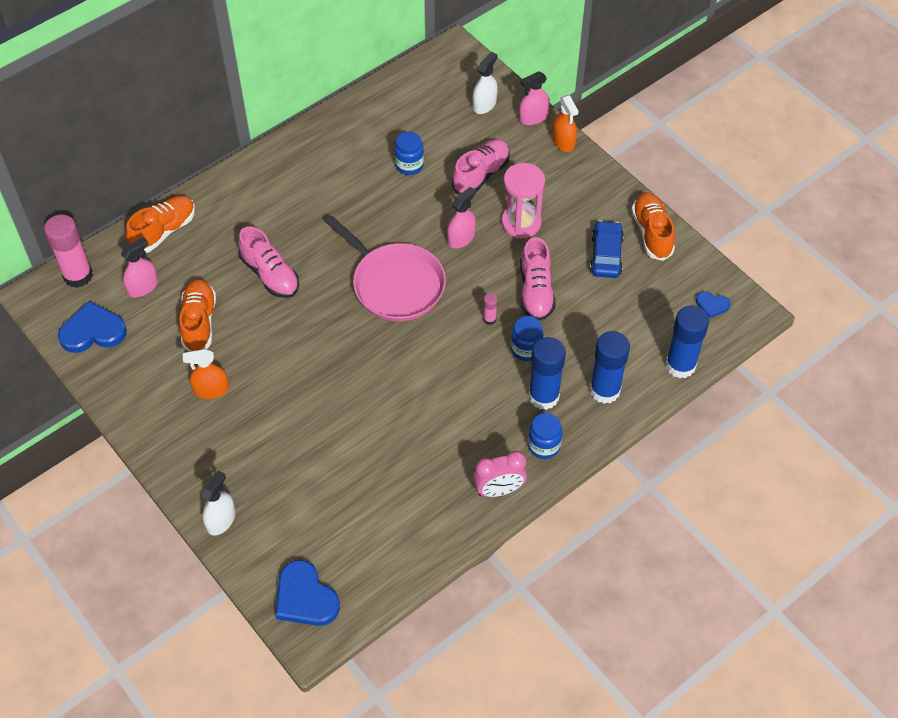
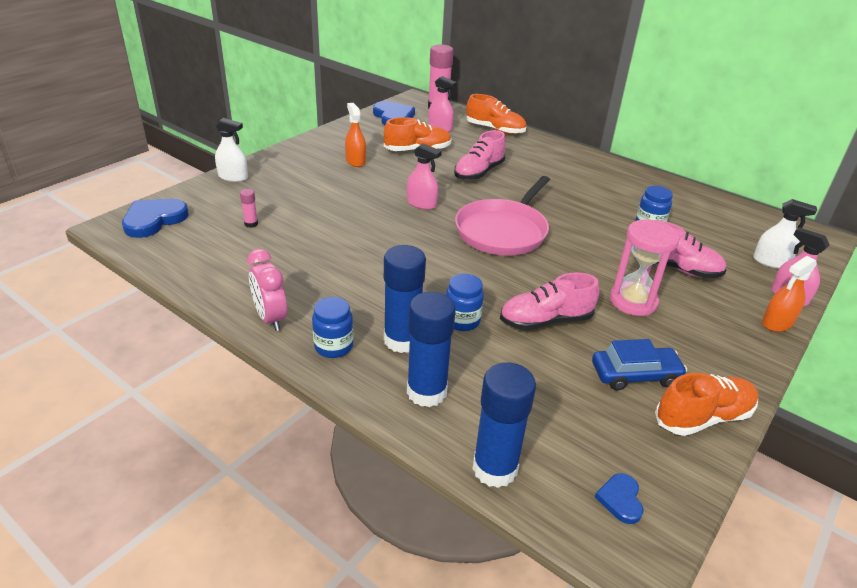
camera: 75 degrees right, 20 degrees down
pink spray bottle [447,187,476,248] -> pink spray bottle moved to [407,143,442,210]
pink glue stick [483,293,498,325] -> pink glue stick moved to [240,189,258,228]

